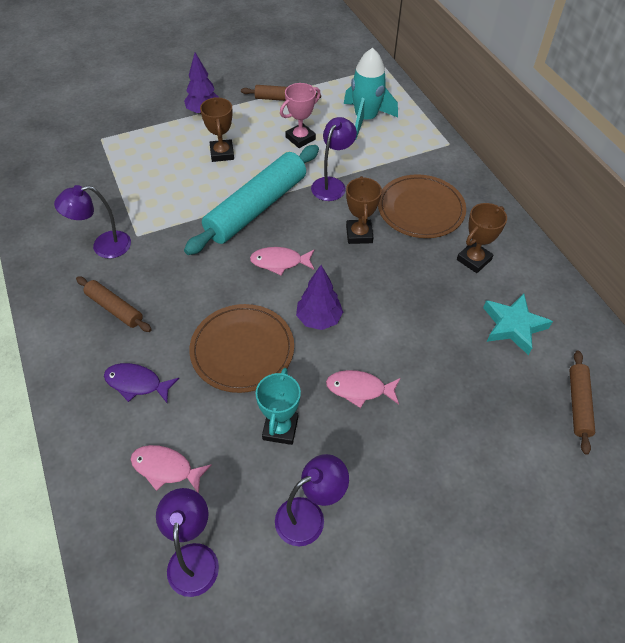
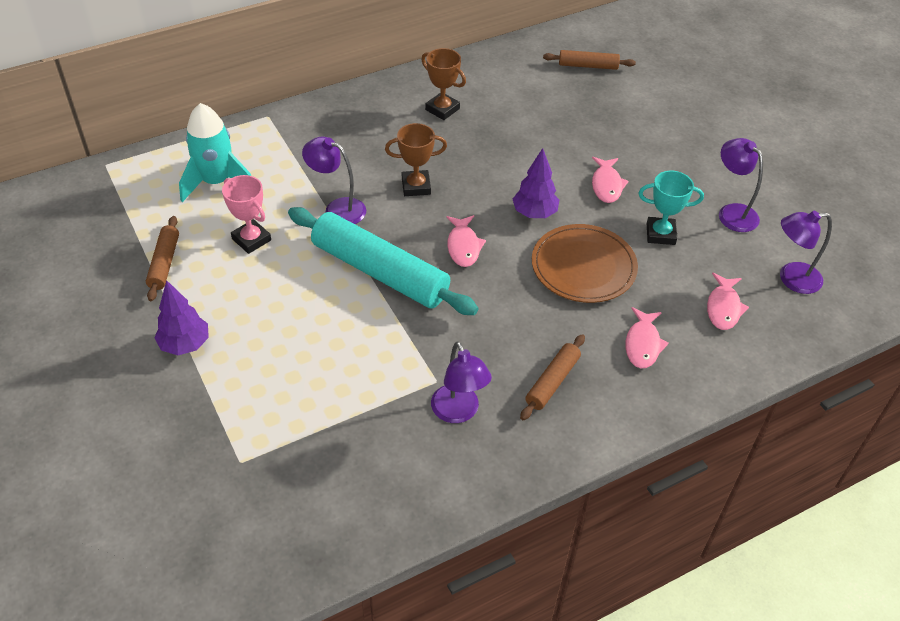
camera: 95 degrees left, 5 degrees down
purple fish [104,363,179,403] -> pink fish [626,307,669,368]
brown trophy [200,97,234,162] -> none
brown plate [378,174,466,238] -> none
turquoise star [483,293,553,355] -> none

